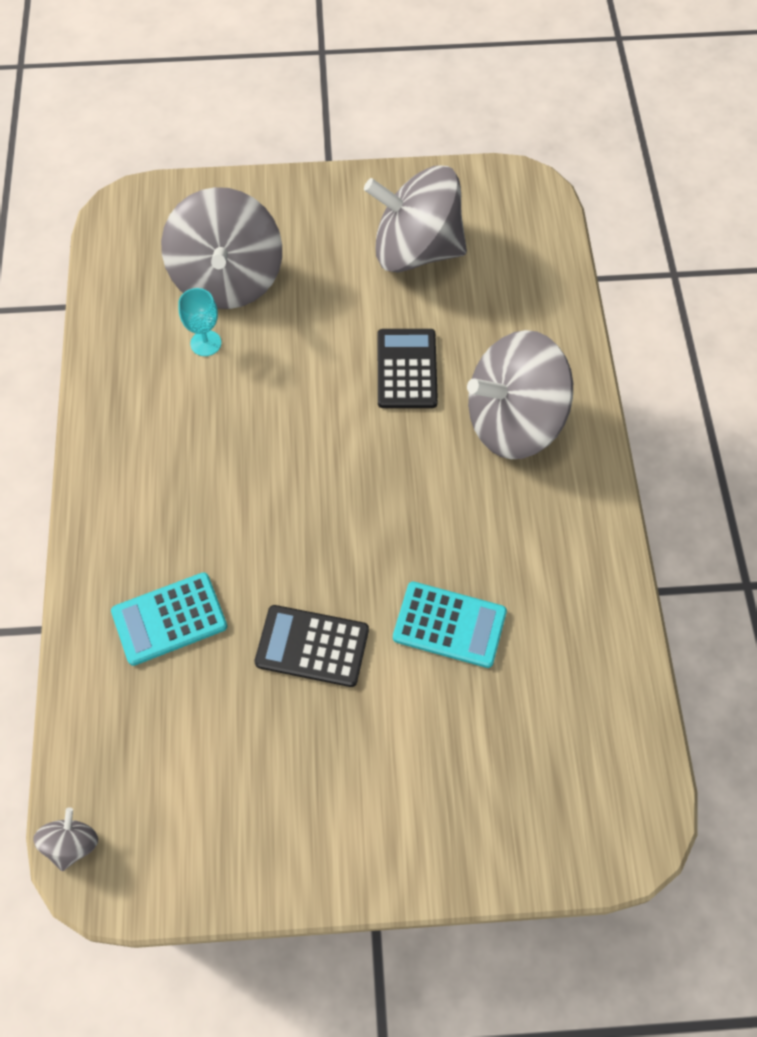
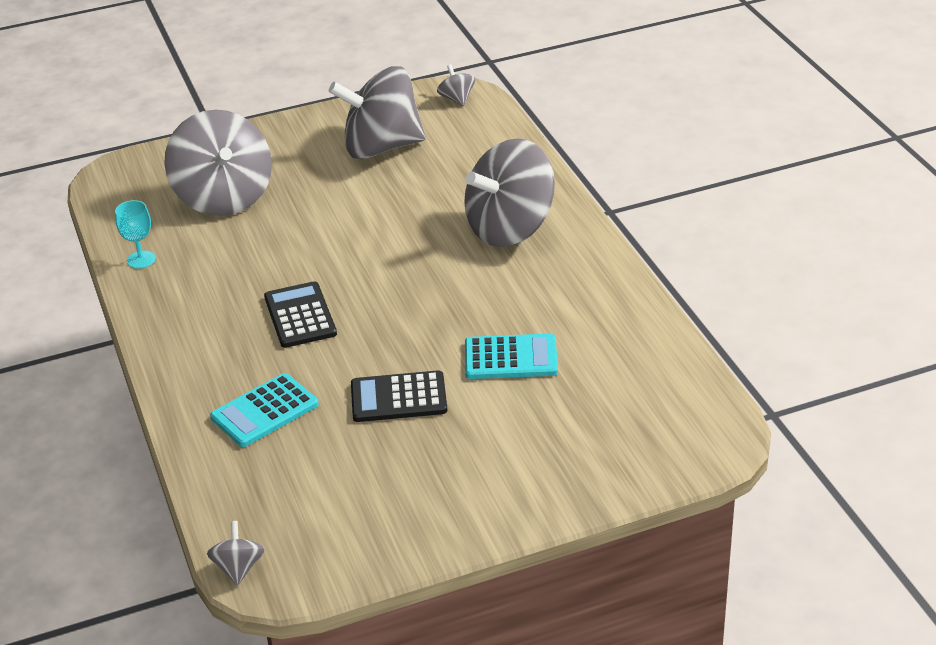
camera: 15 degrees left, 25 degrees down
turquoise goblet [178,288,221,356] -> turquoise goblet moved to [115,200,156,269]
black calculator [378,329,438,408] -> black calculator moved to [264,281,337,348]
none -> grey spinning top [437,64,475,106]

